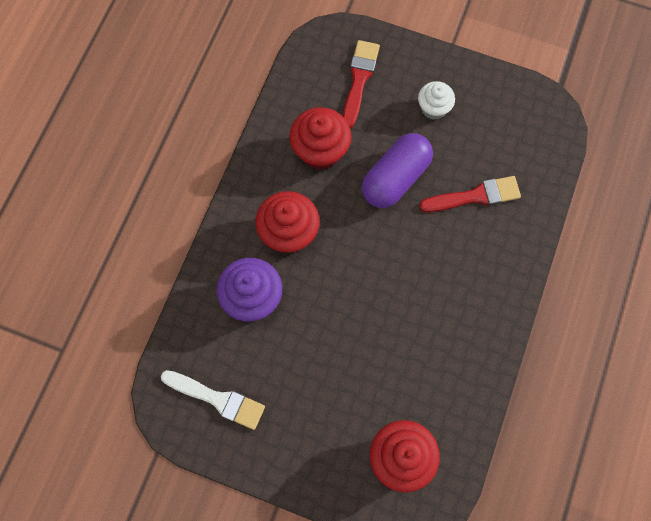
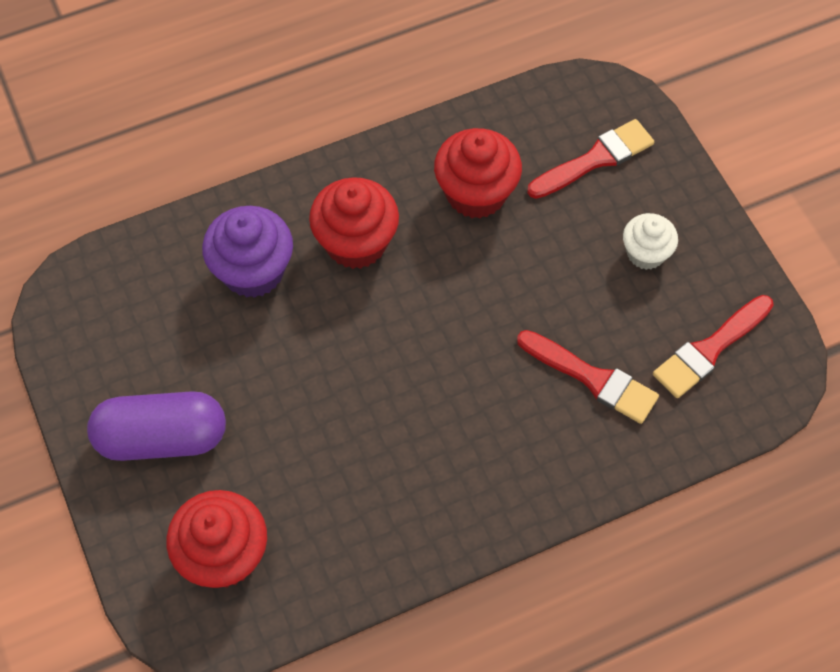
camera: 45 degrees right, 10 degrees down
white brush [161,370,265,430] -> none
purple capsule [362,133,433,208] -> purple capsule moved to [87,391,226,461]
none -> red brush [653,295,774,398]

